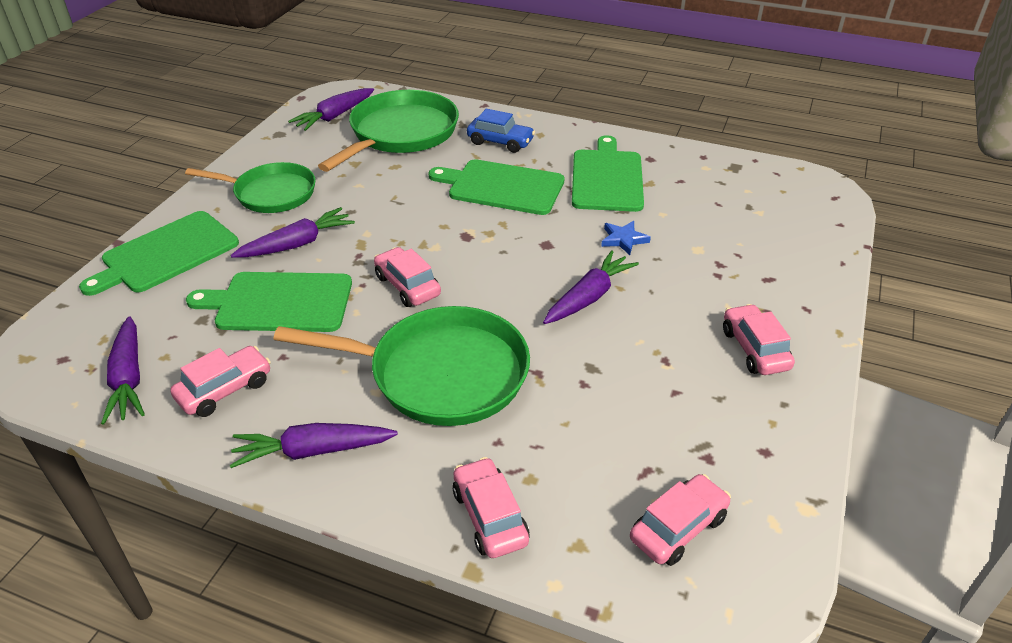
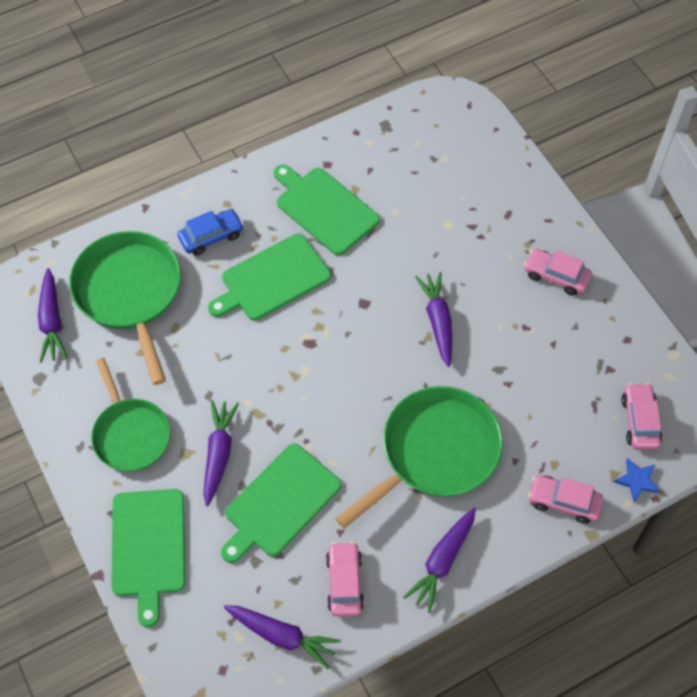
camera: 50 degrees left, 20 degrees up
green pan [185,162,316,213] -> green pan turned 105 degrees clockwise [91,358,170,472]
pink car [374,247,441,307] -> none
blue star [601,221,651,255] -> blue star moved to [614,458,661,502]

